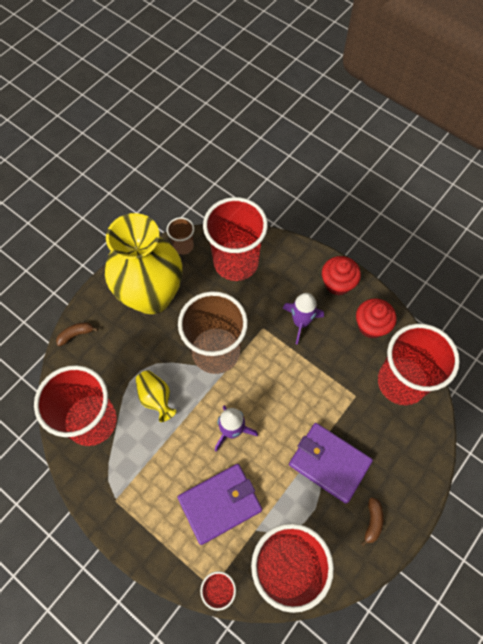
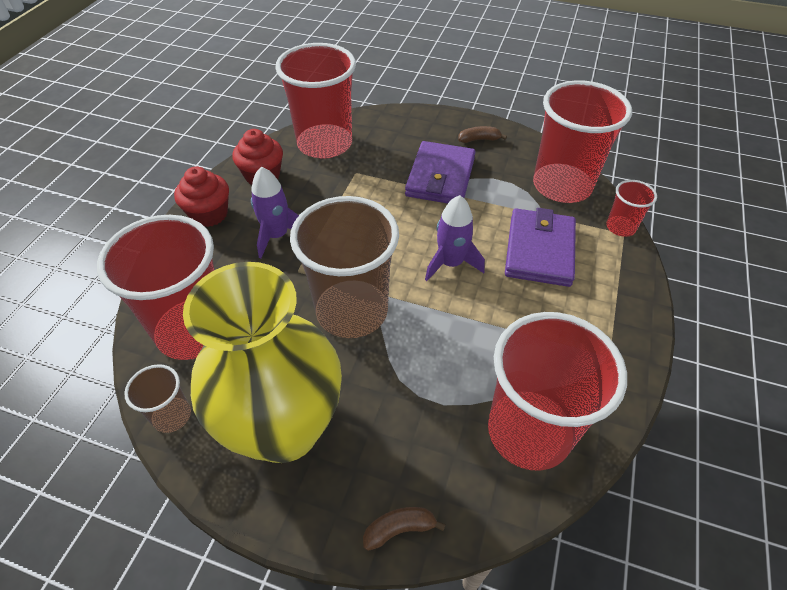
camera: 110 degrees left, 15 degrees down
brown banana [56,322,98,346] -> brown banana turned 120 degrees clockwise [363,507,446,551]
yellow vase [135,370,177,422] -> none
purple wallet [178,464,262,545] -> purple wallet turned 60 degrees clockwise [505,208,576,287]

